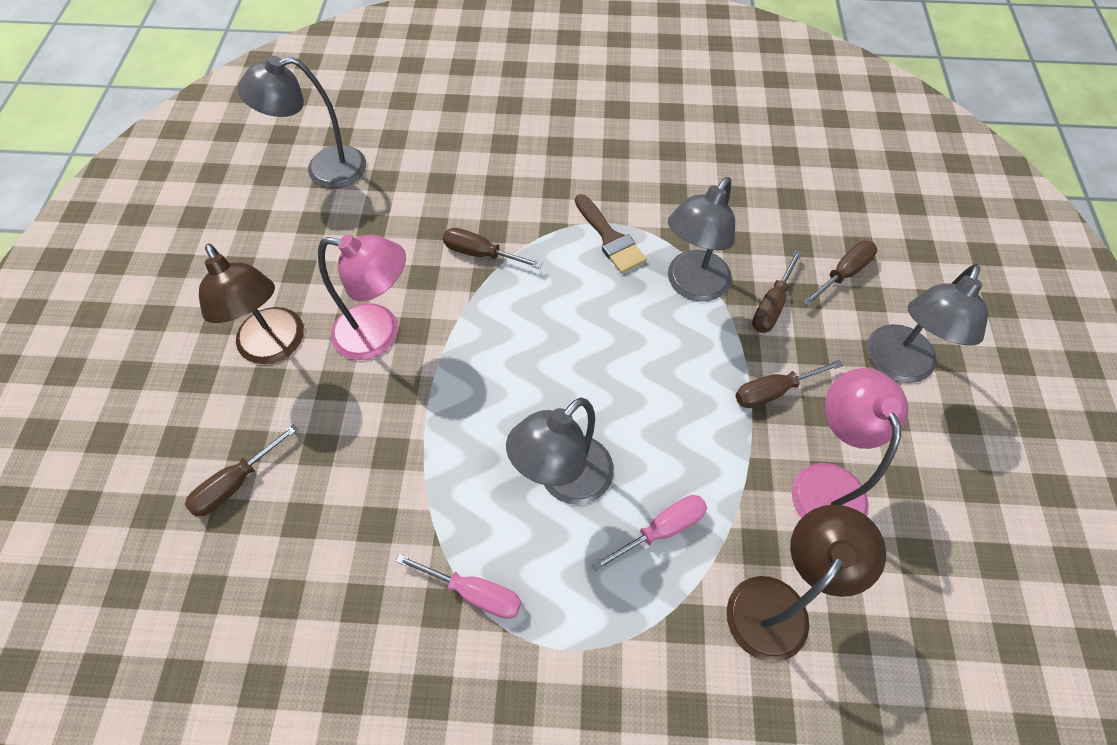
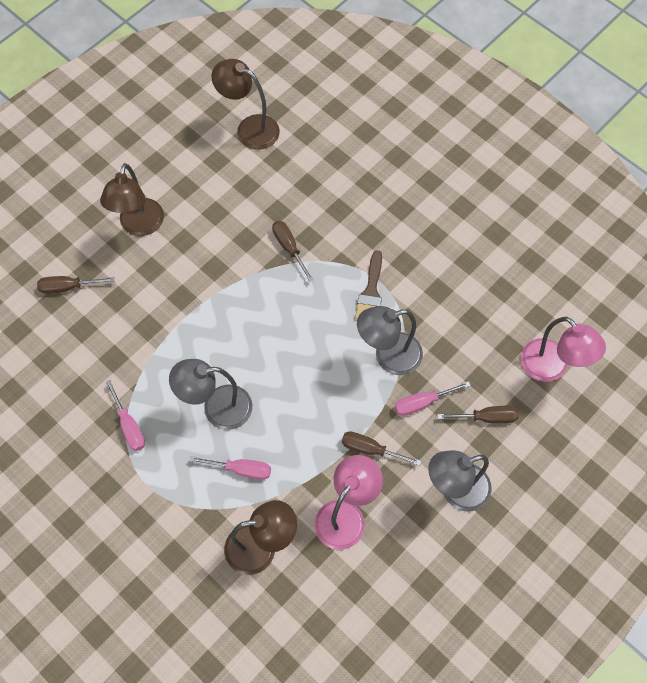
camera: 40 degrees right, 5 degrees up
grey lamp [237,56,366,188] -> brown lamp [211,59,280,150]
pink lamp [318,234,406,360] -> pink lamp moved to [521,317,606,382]
brown screwdriver [752,250,802,333] -> pink screwdriver [395,381,471,416]

